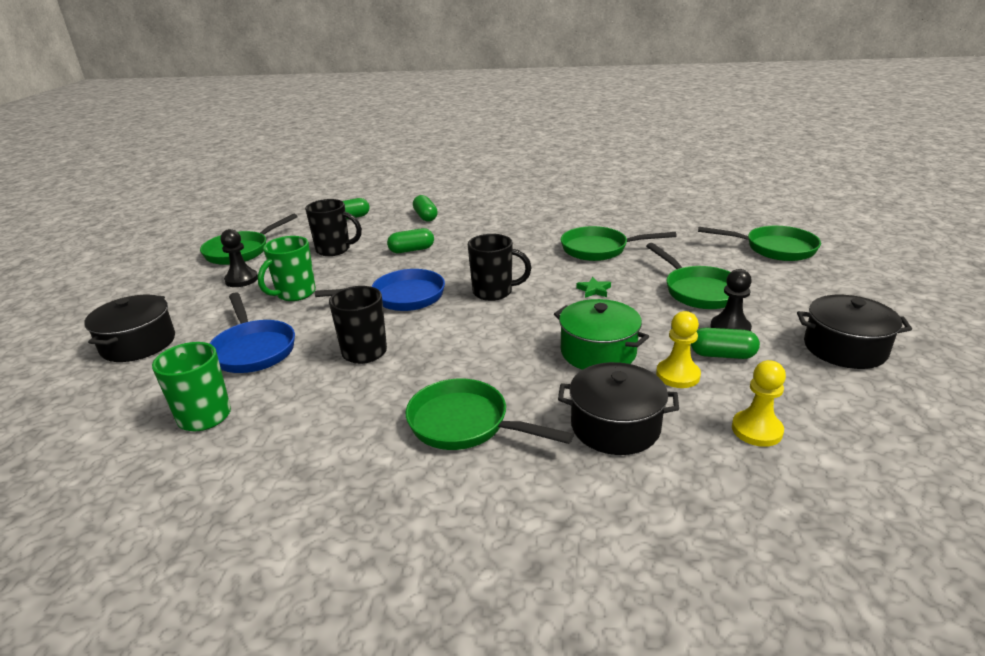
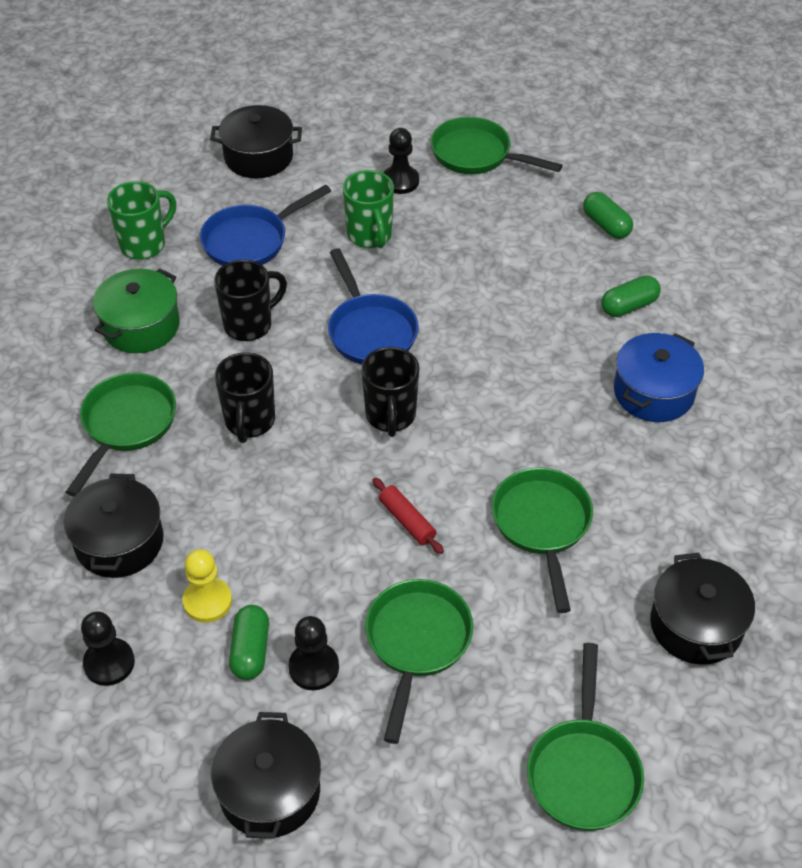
camera: 80 degrees right, 20 degrees up
green mug [258,236,316,301] -> green mug turned 135 degrees counterclockwise [343,170,394,248]
black mug [305,199,362,256] -> black mug moved to [215,352,275,443]
green capsule [387,228,434,253] -> none
green pot [554,299,649,370] -> green pot moved to [93,268,180,353]
green star [576,277,611,298] -> red rolling pin [372,478,444,554]
green pan [646,243,731,309] -> green pan turned 135 degrees clockwise [365,579,473,744]
yellow pawn [732,360,786,447] -> black pawn [81,611,135,686]
none -> blue pot [614,333,704,422]
none -> black pot [650,553,755,665]

